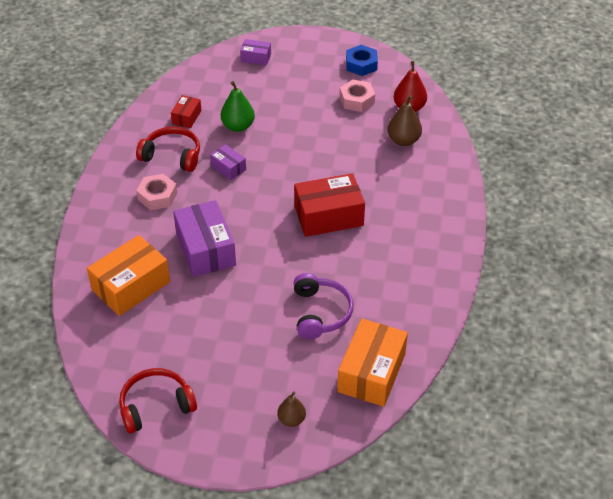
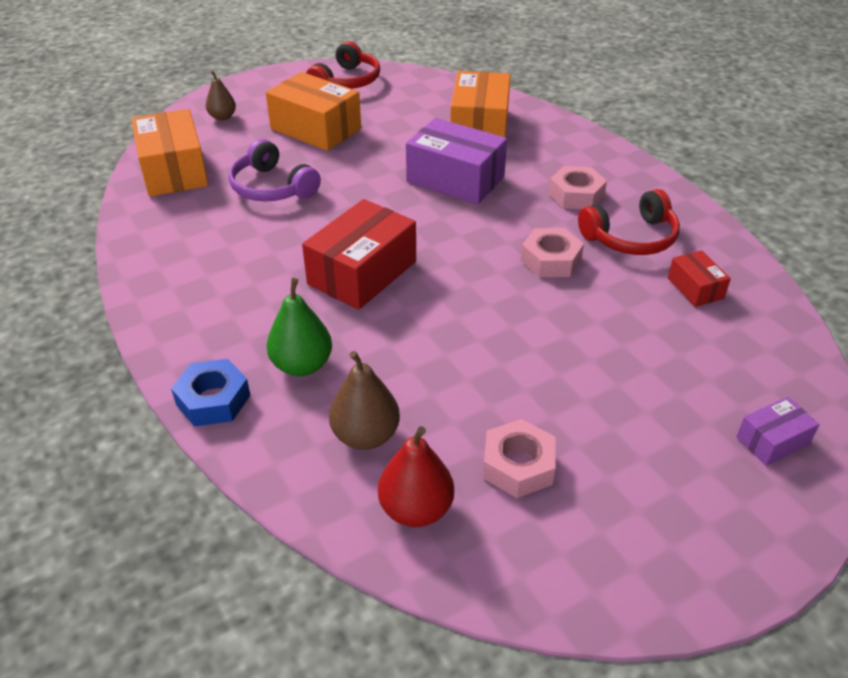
camera: 140 degrees right, 5 degrees down
purple box [210,144,246,180] -> pink nut [521,228,584,277]
green pear [221,81,255,132] -> green pear moved to [267,278,332,377]
blue nut [346,45,378,76] -> blue nut moved to [171,359,250,426]
none -> orange box [266,72,361,151]

